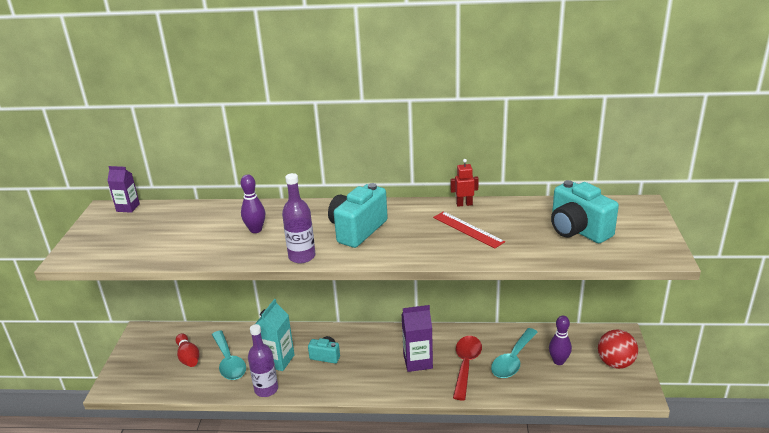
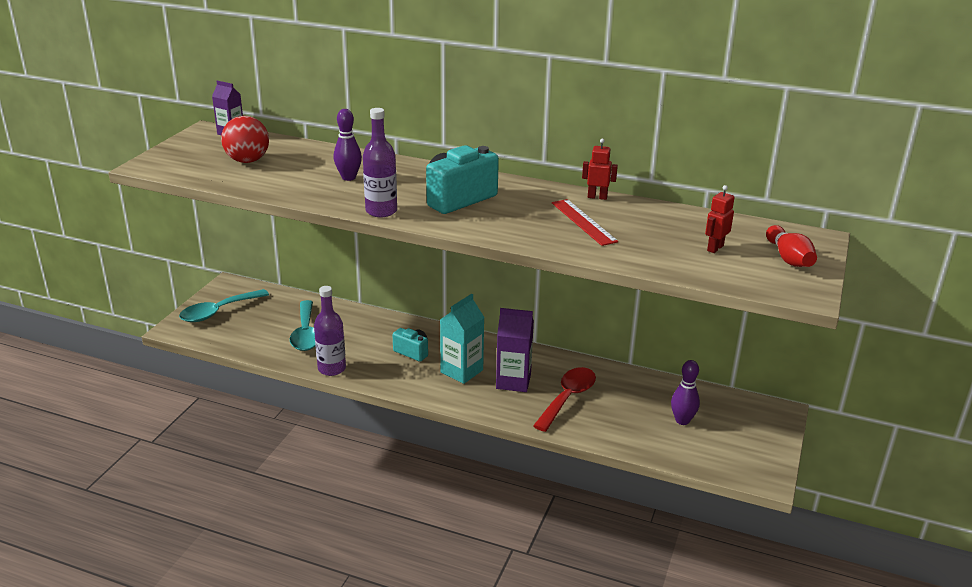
camera: 15 degrees right, 0 degrees up
red bowling pin [176,333,200,367] -> red bowling pin moved to [766,225,817,267]
turquoise carton [255,299,295,371] -> turquoise carton moved to [440,294,485,384]
turquoise spoon [491,328,538,378] -> turquoise spoon moved to [179,289,269,322]
turquoise camera [551,180,619,243] -> red robot [705,185,735,253]
red ball [598,329,638,369] -> red ball moved to [221,116,269,163]

